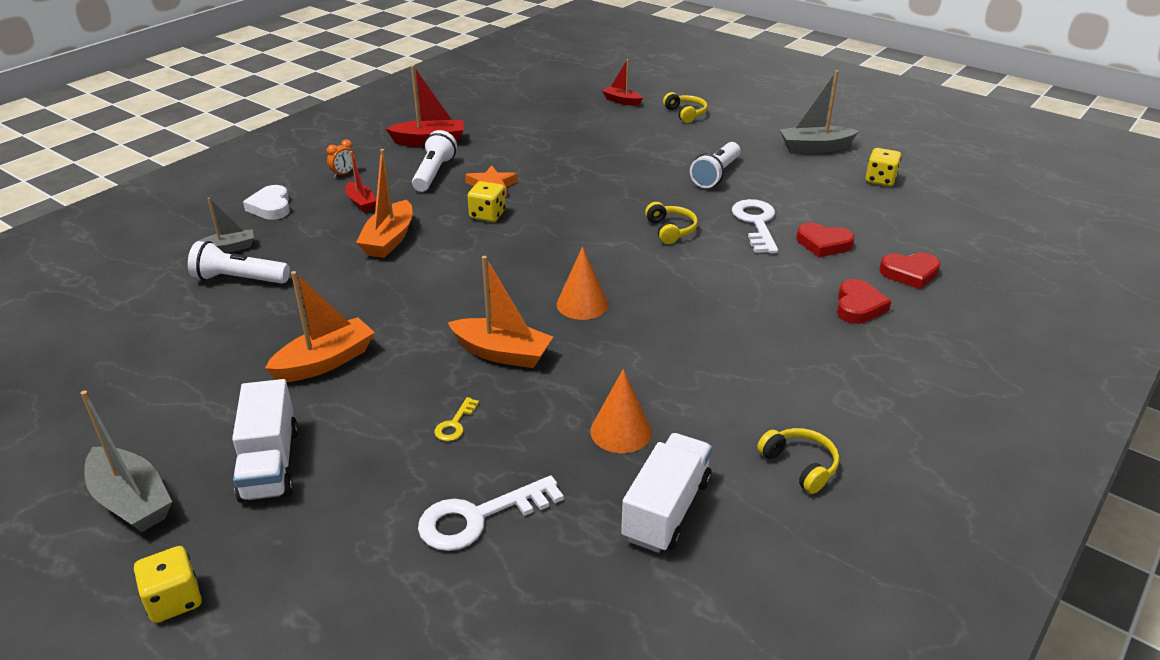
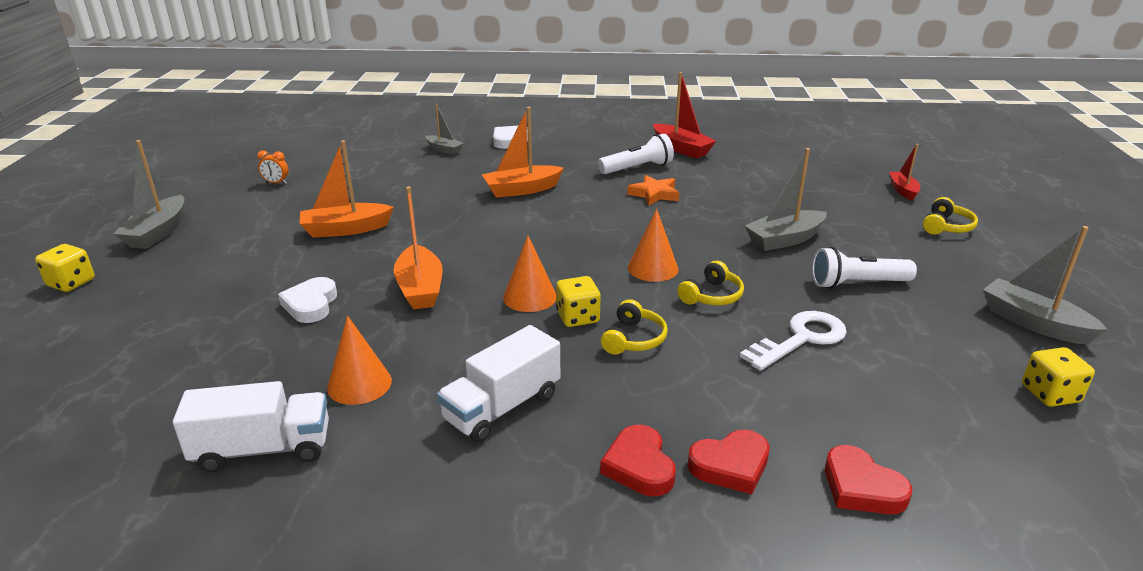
camera: 55 degrees right, 5 degrees down
white flashlight [188,241,290,284] -> none
white truck [232,379,298,503] -> white truck moved to [437,325,560,443]
orange boat [265,271,375,382] -> orange boat turned 150 degrees clockwise [300,140,394,237]
orange clock [327,139,356,178] -> orange clock moved to [257,150,288,184]
red boat [345,151,376,212] -> none
white key [418,475,564,551] -> none
yellow key [434,397,479,441] -> white heart [278,277,337,323]
yellow dice [468,181,506,222] -> yellow dice moved to [556,276,601,327]
yellow headphones [757,428,839,494] -> yellow headphones moved to [601,299,668,355]
red heart [797,222,854,257] -> red heart moved to [600,425,676,496]
none -> orange cone [628,209,678,282]
none -> grey boat [745,148,827,251]

